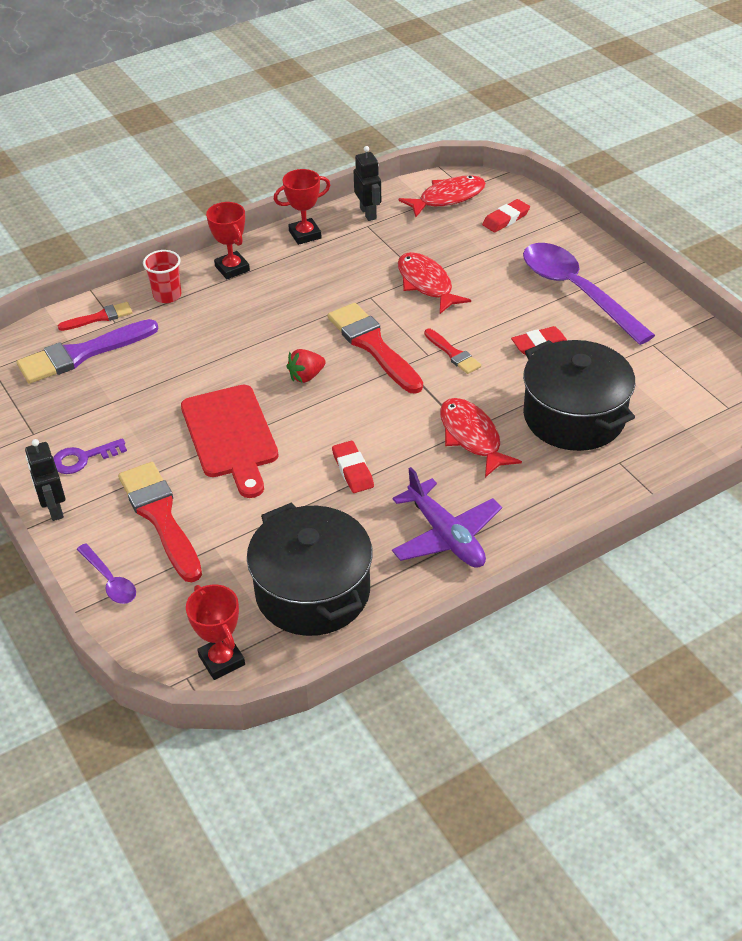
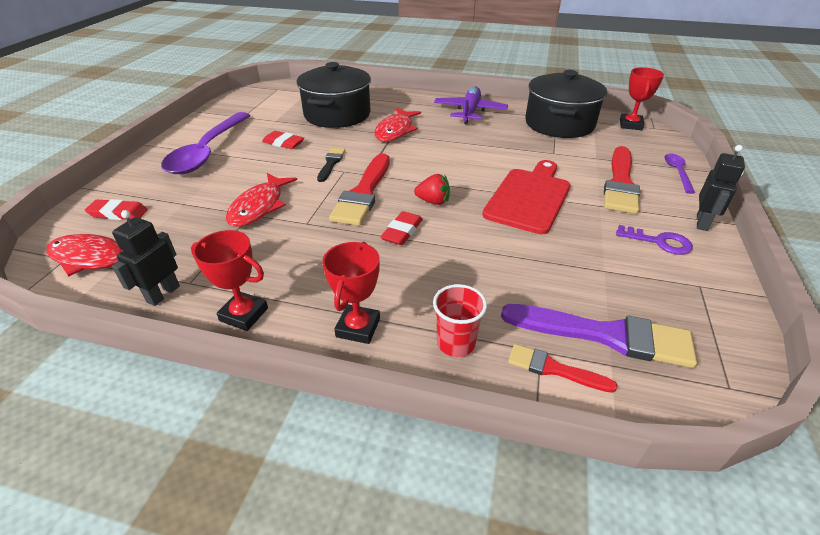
camera: 135 degrees left, 5 degrees down
red eraser [332,441,374,493] -> red eraser moved to [380,211,423,245]
red brush [424,329,481,374] -> black brush [317,148,345,182]

